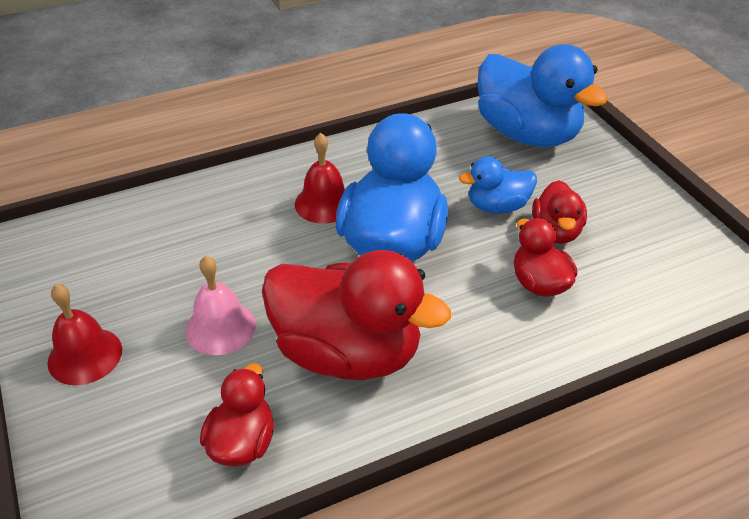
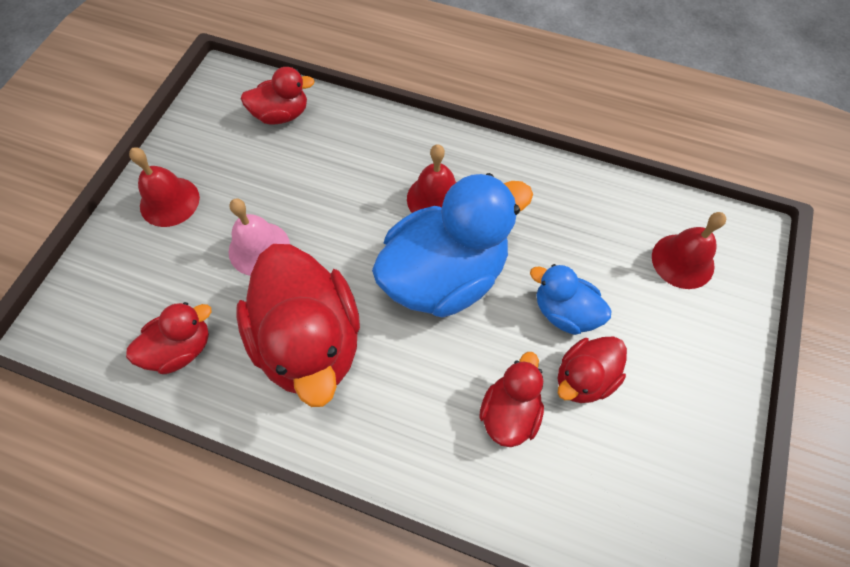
camera: 45 degrees right, 20 degrees up
blue duck [477,44,608,147] -> red bell [652,212,726,289]
none -> red duck [240,67,315,125]

